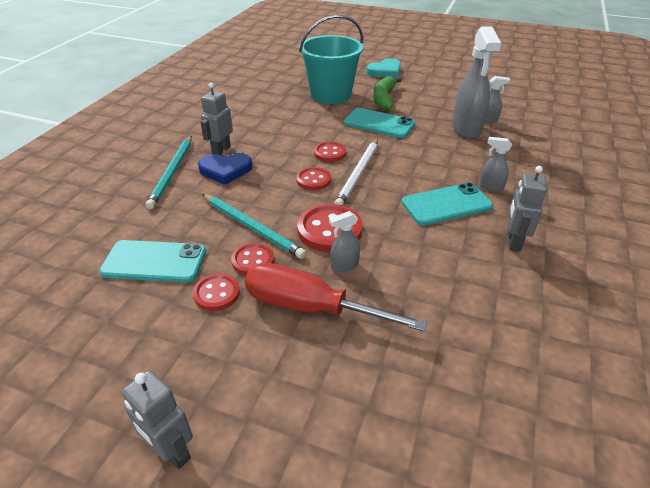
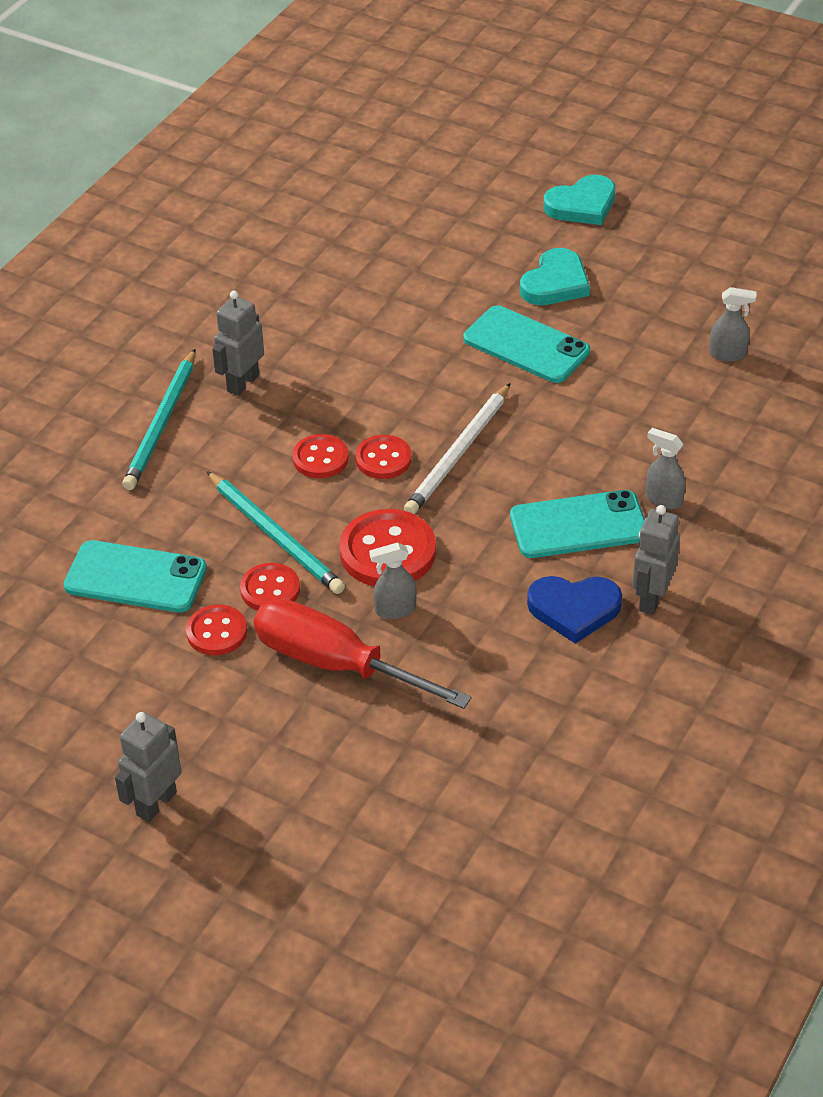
camera: 10 degrees right, 5 degrees up
grey robot [122,370,193,469] -> grey robot turned 75 degrees clockwise [115,712,182,822]
blue heart [198,153,252,185] -> blue heart moved to [527,576,622,644]
turquoise bucket [299,15,364,104] -> none
red button [314,142,346,162] -> red button moved to [292,434,349,478]
green banana [373,76,402,110] -> turquoise heart [520,248,590,305]
grey spray bottle [452,27,501,139] -> none

